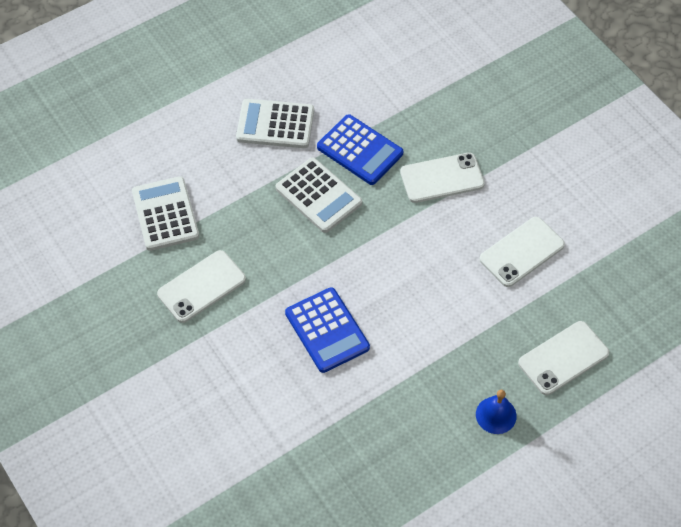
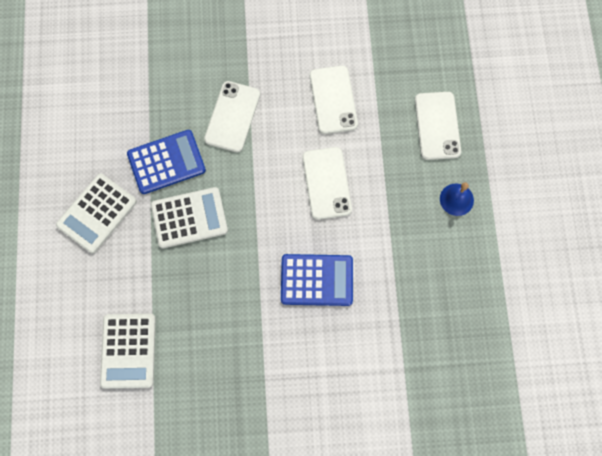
camera: 60 degrees left, 15 degrees up
white calculator [132,176,199,251] -> white calculator turned 105 degrees counterclockwise [100,314,156,389]
white phone [157,250,246,323] -> white phone moved to [302,147,352,220]

